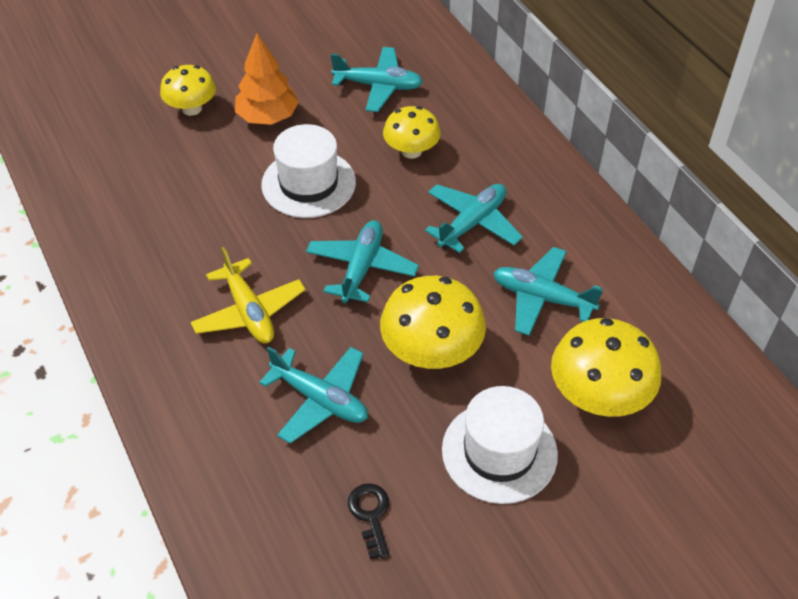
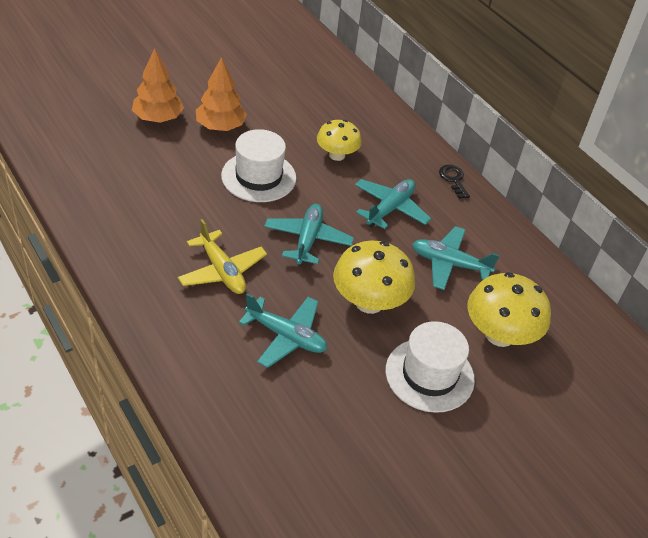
camera: 10 degrees left, 5 degrees down
yellow mushroom [160,65,216,116] -> orange tree [132,48,184,123]
turquoise plane [331,47,423,112] -> none
black key [348,483,389,559] -> black key moved to [439,165,470,199]

